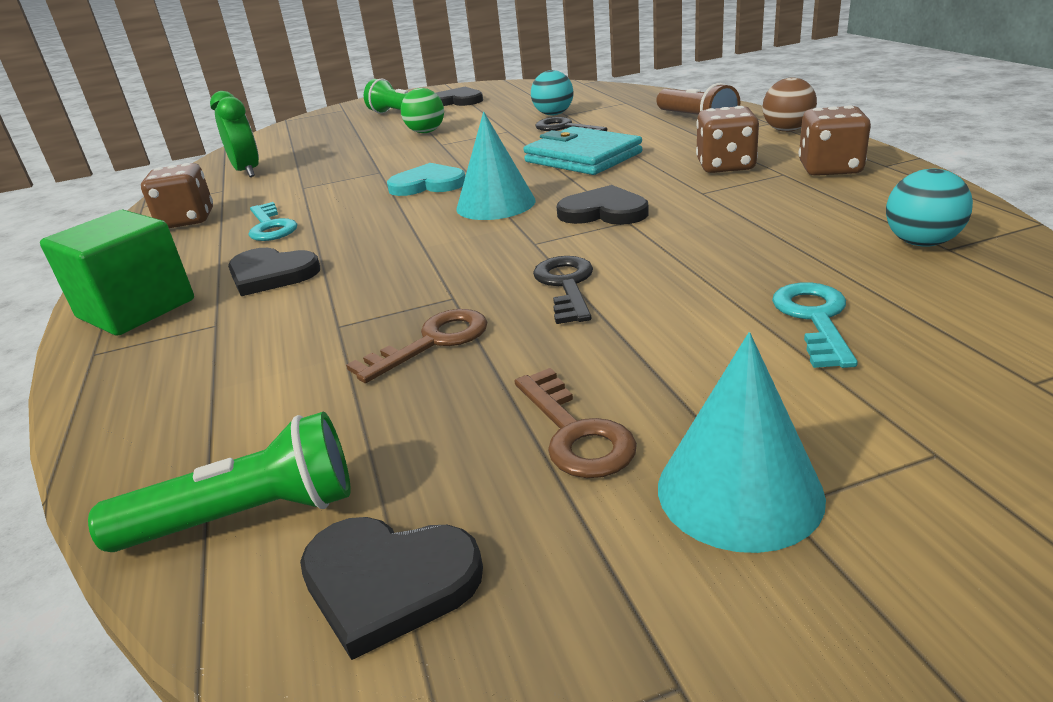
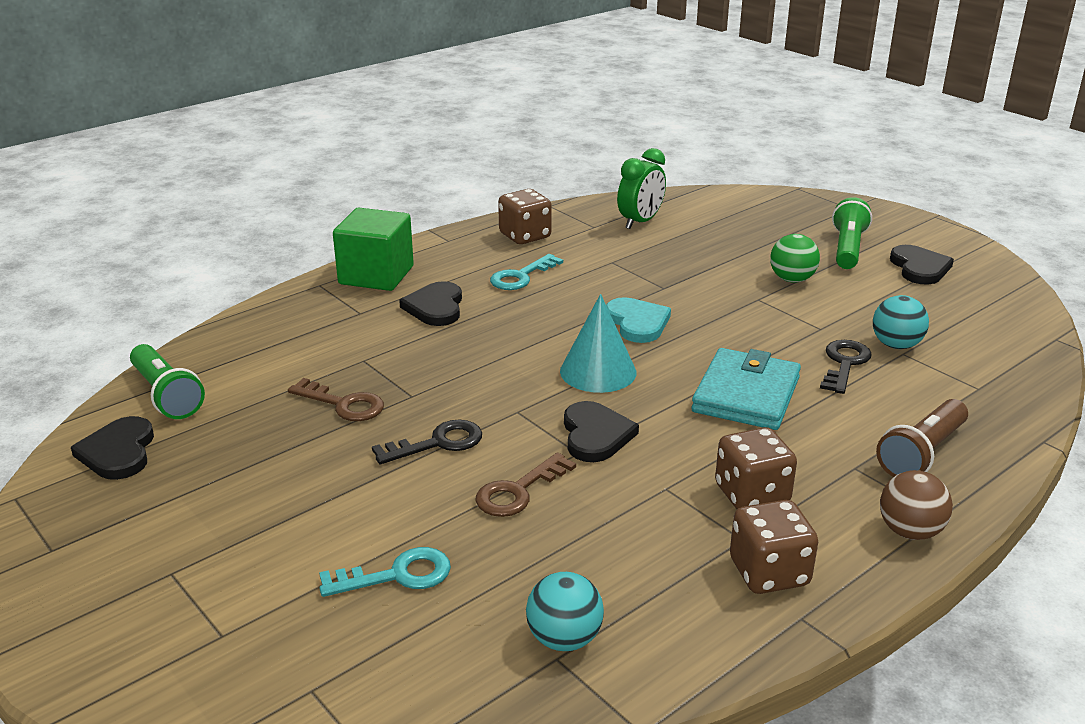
camera: 65 degrees right, 0 degrees up
brown key [515,368,637,478] -> brown key moved to [475,453,576,517]
turquoise cone [658,332,826,553] -> none

